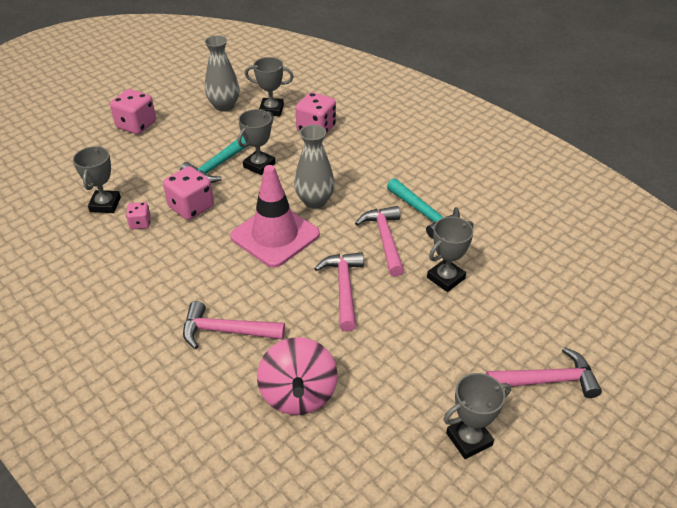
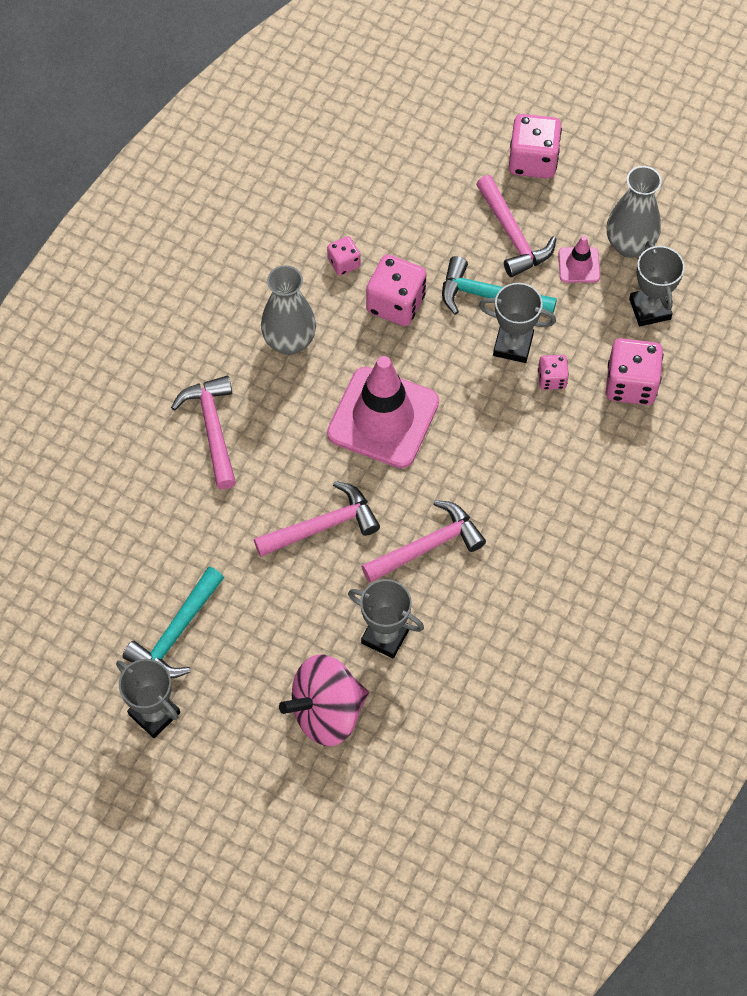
camera: 70 degrees right, 20 degrees up
grey trophy [73,146,121,213] -> none
pink spinning top [257,337,338,415] -> pink spinning top moved to [279,655,369,746]
grey vase [294,125,335,209] -> grey vase moved to [261,265,316,355]
turquoise hammer [387,178,460,239] -> turquoise hammer moved to [123,567,224,679]
pink hammer [486,347,602,398] -> pink hammer moved to [476,175,556,277]
none -> pink dice [538,355,569,390]
none -> pink traffic cone [558,236,600,283]

